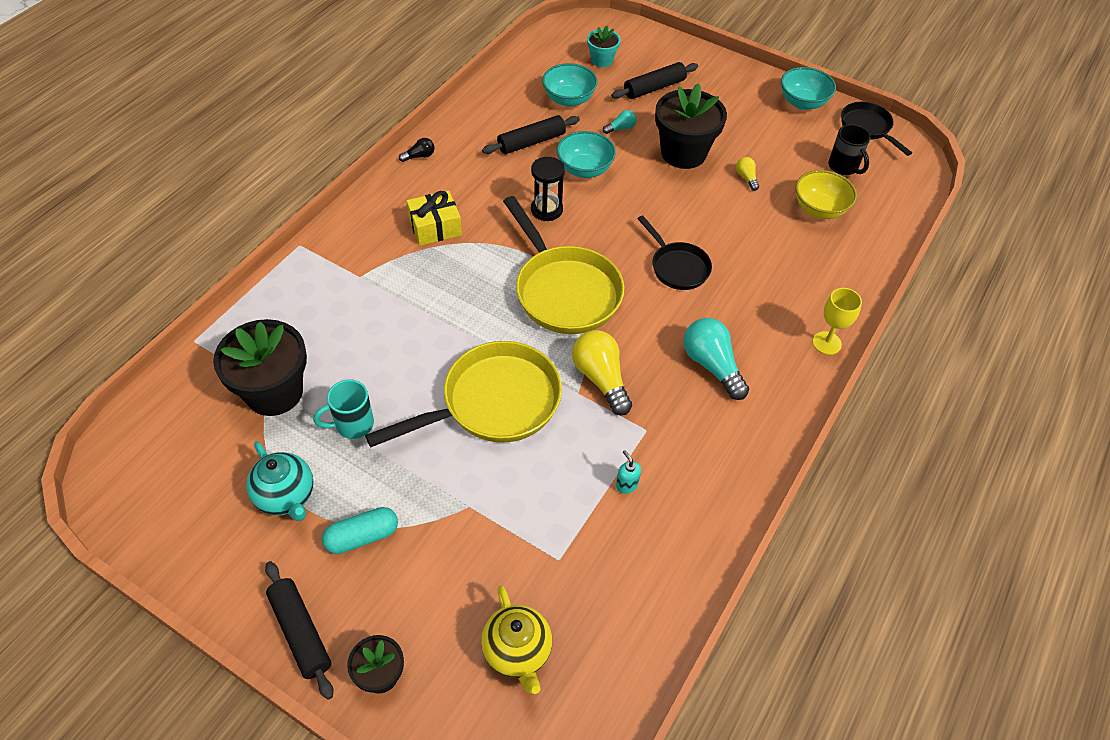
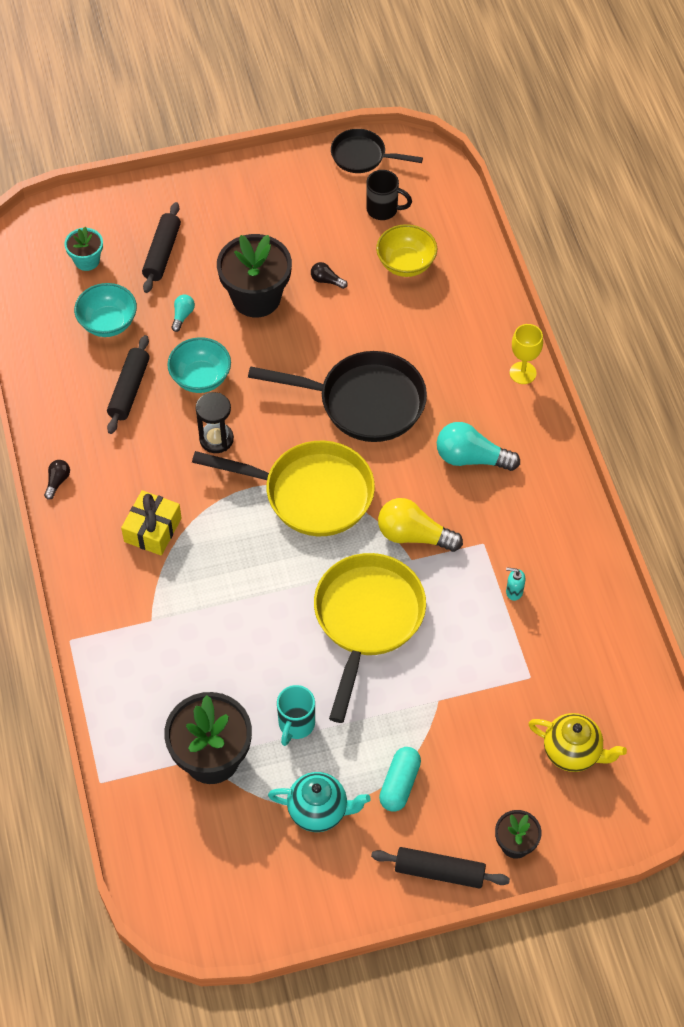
camera: 45 degrees left, 5 degrees up
black pan [637,215,712,290] -> black pan [248,351,427,442], size x1.76
yellow light bulb [736,157,759,191] -> black light bulb [311,262,348,289]
turquoise bowl [781,67,836,110] -> none

